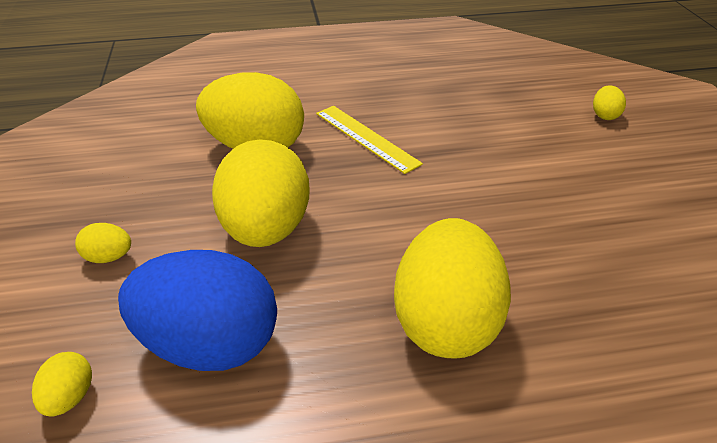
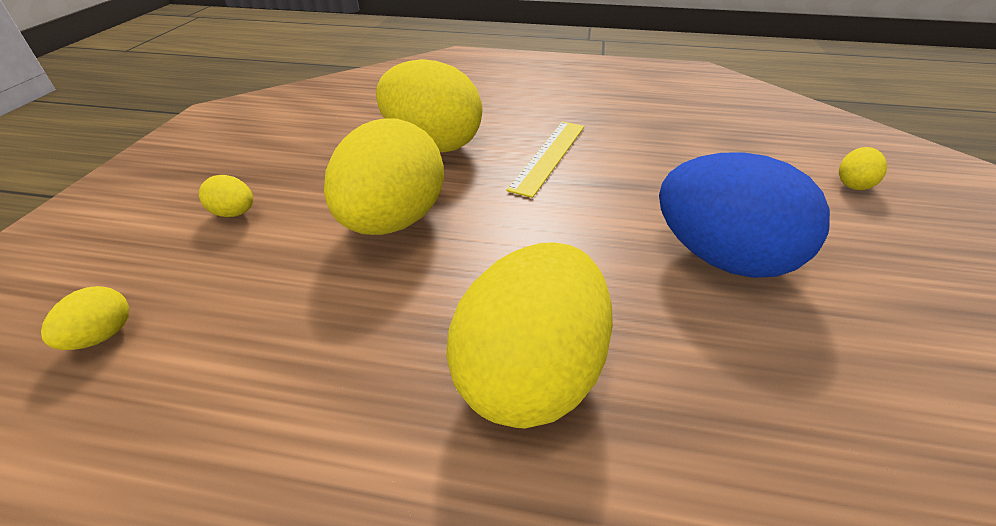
camera: 20 degrees right, 0 degrees up
blue egg [118,250,277,371] -> blue egg moved to [659,152,830,278]
yellow ruler [316,106,423,174] -> yellow ruler turned 45 degrees clockwise [506,121,584,198]

